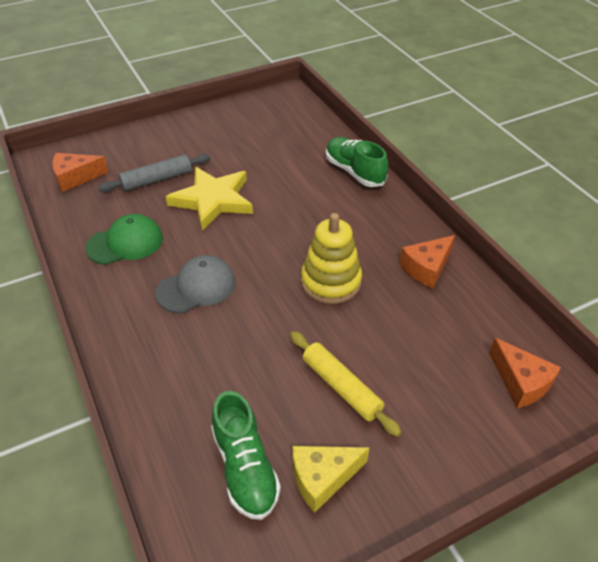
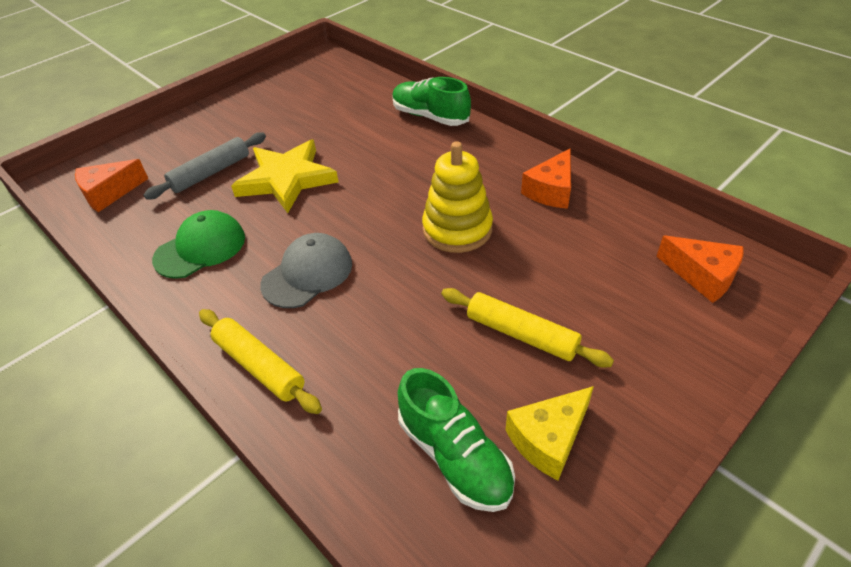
camera: 15 degrees left, 0 degrees up
none -> yellow rolling pin [199,309,322,414]

